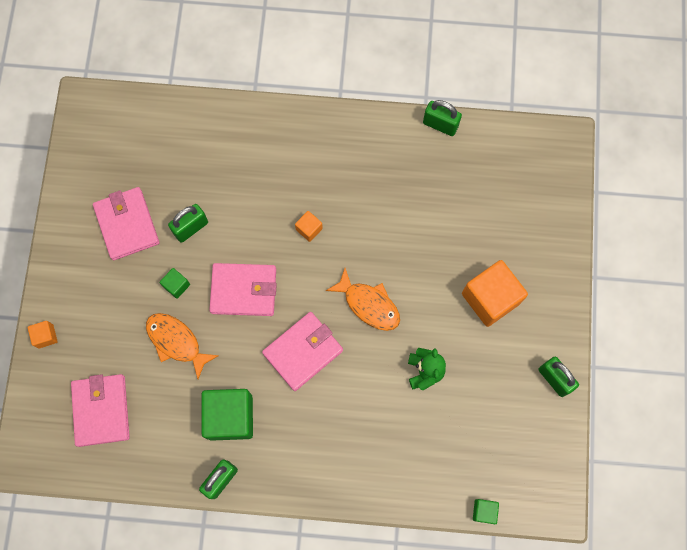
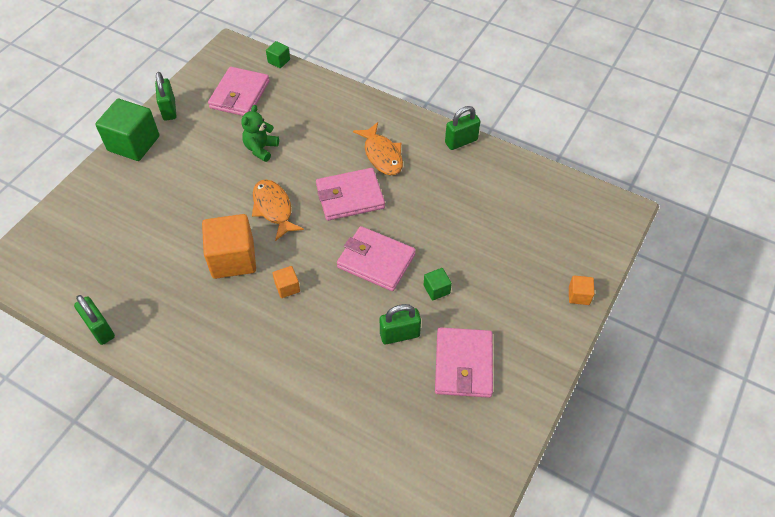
camera: 155 degrees left, 20 degrees down
pink wallet [71,374,130,447] -> pink wallet moved to [208,67,270,116]
orange fish [146,313,219,379] -> orange fish moved to [353,122,403,175]
green cube [201,389,253,441] -> green cube moved to [95,99,159,161]
orange cube [462,260,528,327] -> orange cube moved to [202,214,256,279]

